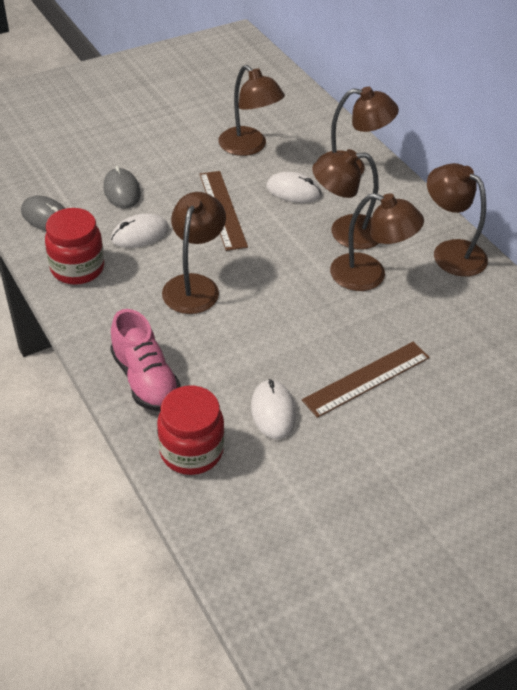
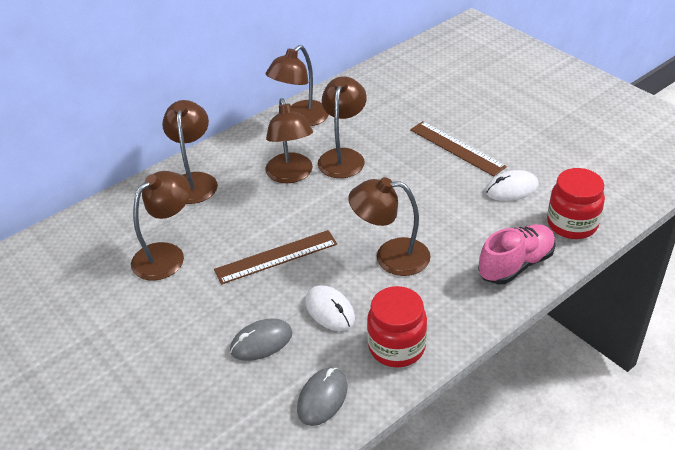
camera: 95 degrees left, 5 degrees down
white mouse [266,172,321,203] -> none

